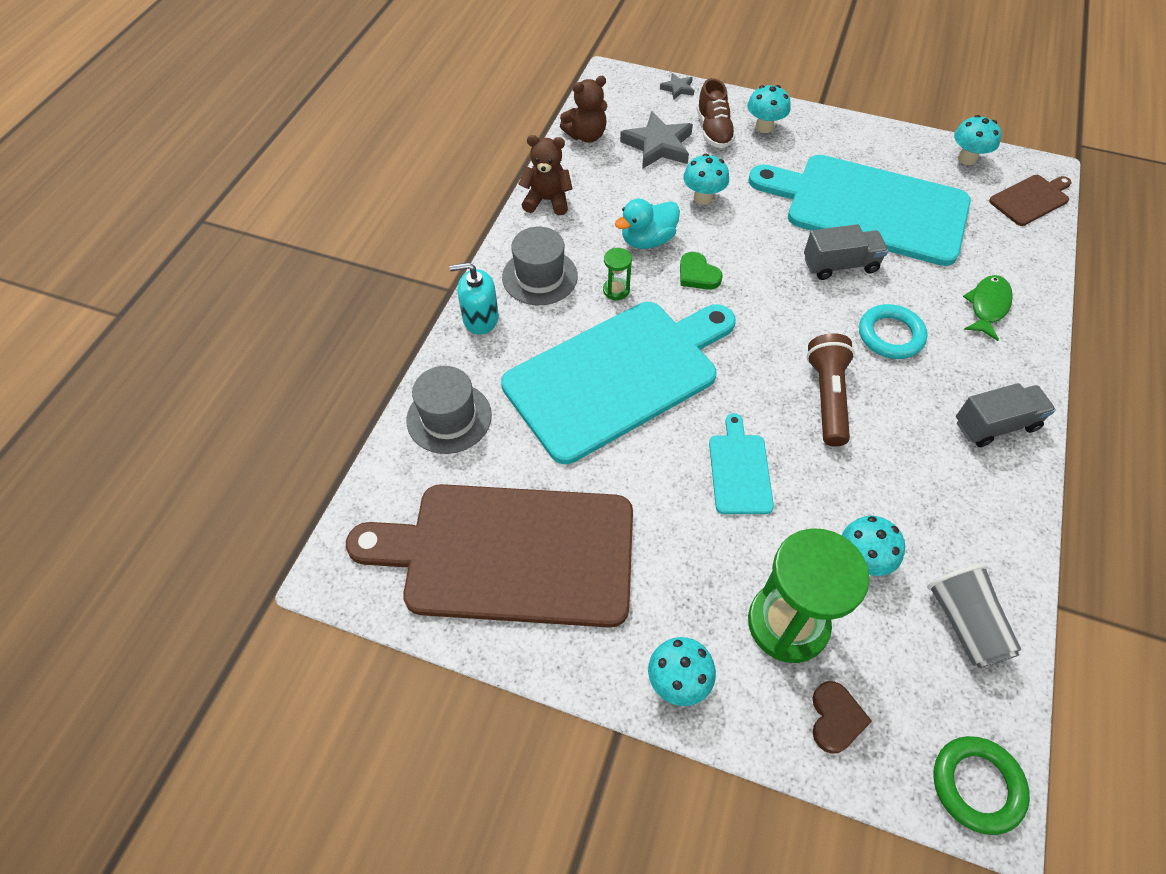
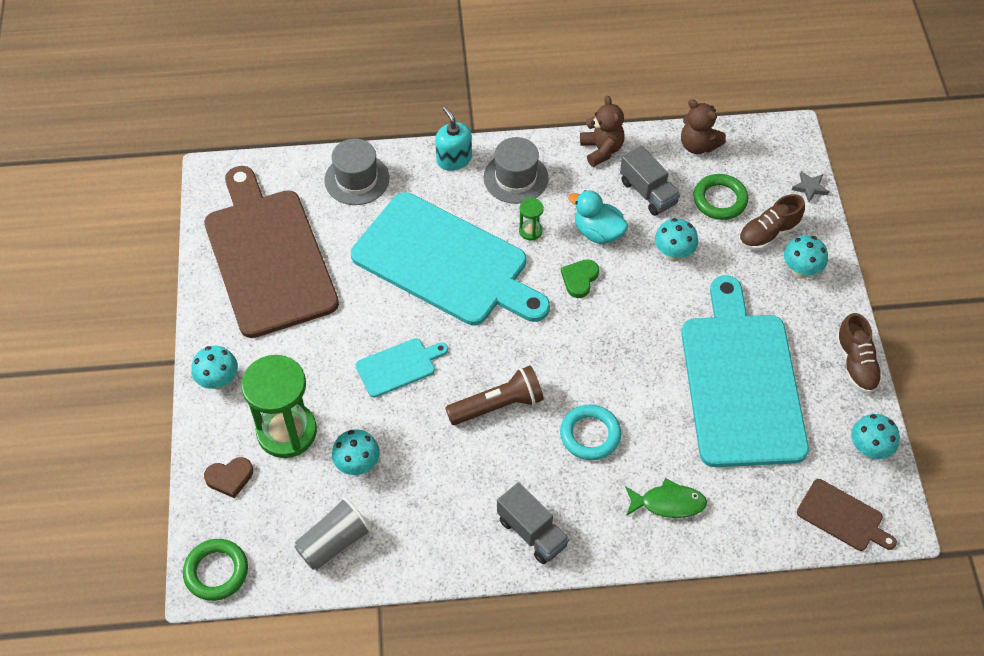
camera: 65 degrees right, 0 degrees up
grey star [620,111,693,169] -> green ring [693,174,748,220]
grey truck [804,224,888,280] -> grey truck moved to [620,145,680,216]
none -> brown shoe [836,313,883,394]

